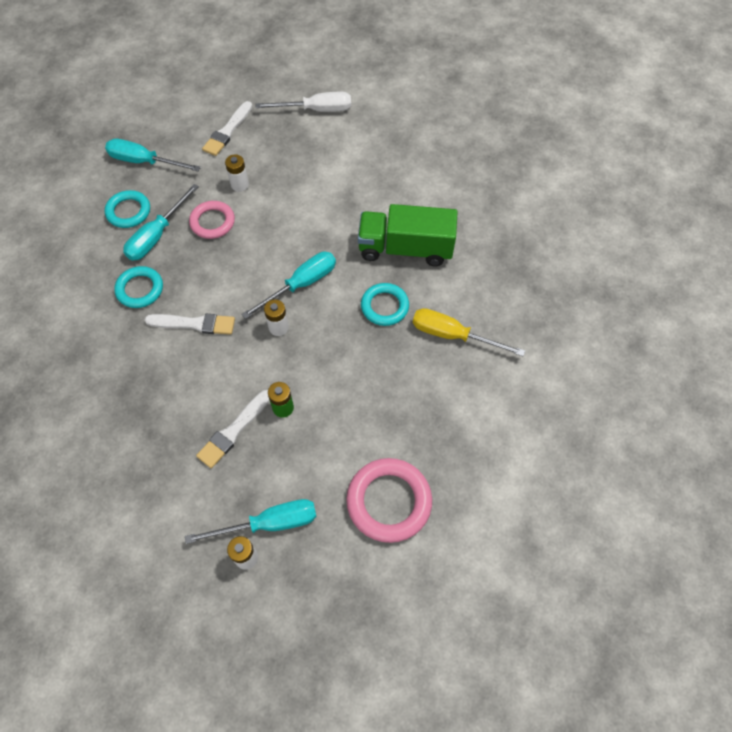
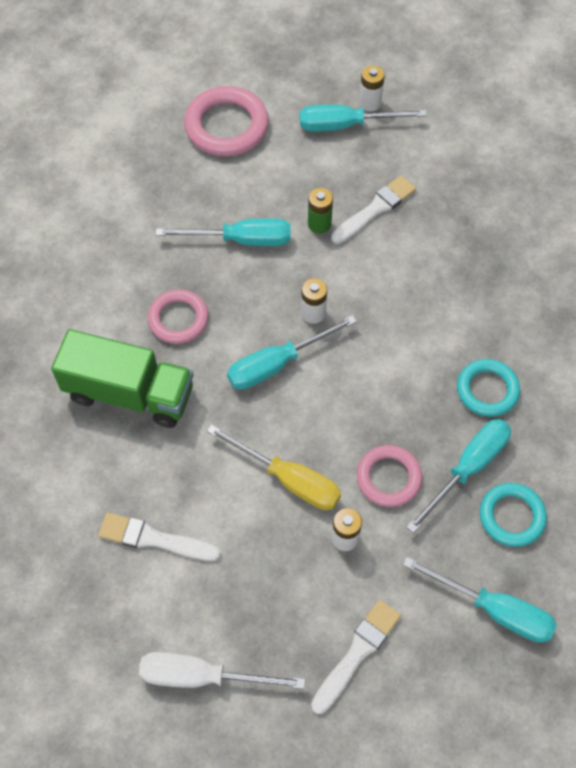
camera: 170 degrees left, 0 degrees up
white brush [145,314,235,335] -> white brush moved to [98,513,221,561]
turquoise ring [361,283,409,326] -> pink ring [148,289,209,344]
yellow screwdriver [413,308,525,356] -> yellow screwdriver moved to [207,424,341,510]
none -> turquoise screwdriver [156,218,291,246]

